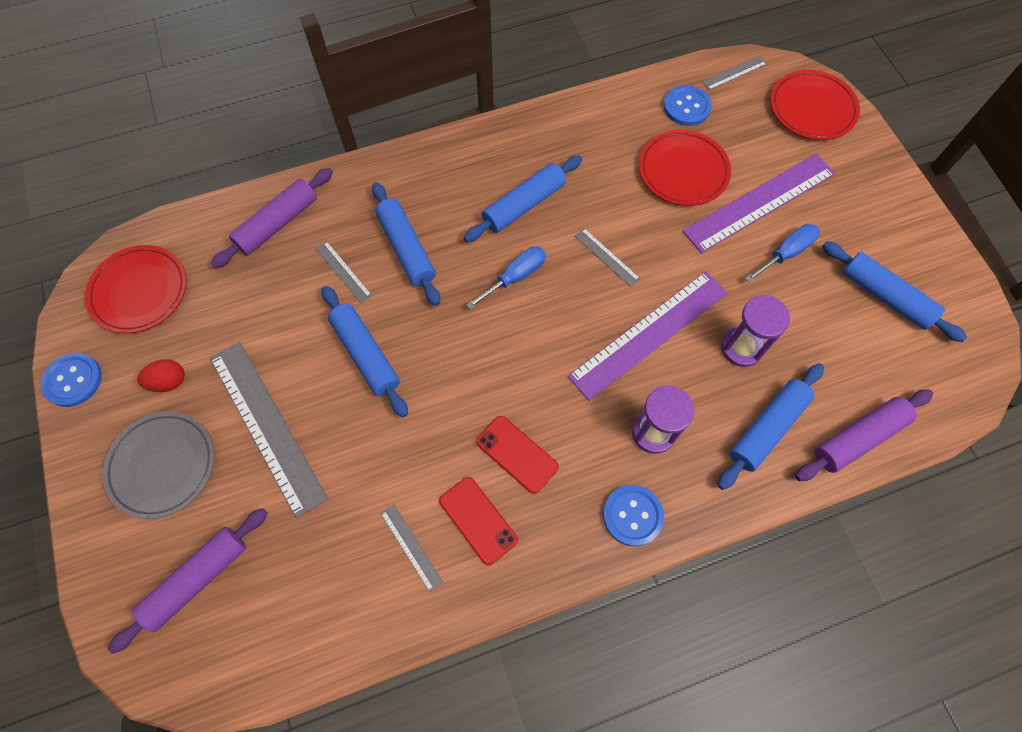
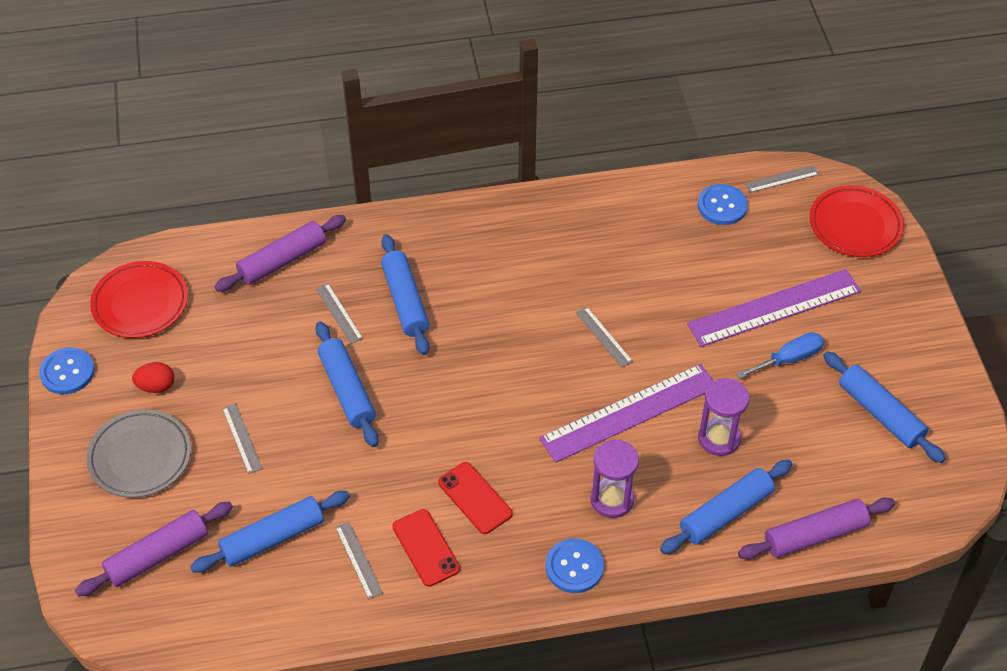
camera: 10 degrees right, 15 degrees down
grey ruler [210,342,328,518] -> grey ruler [222,403,262,474], size x0.45
blue rolling pin [463,155,582,242] -> blue rolling pin moved to [190,491,350,573]
blue screwdriver [466,246,546,310] -> none
red plate [639,130,731,206] -> none

